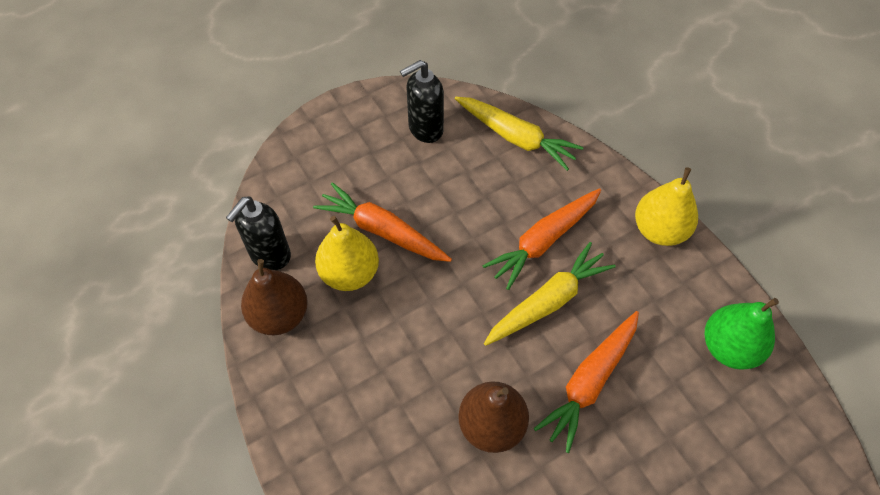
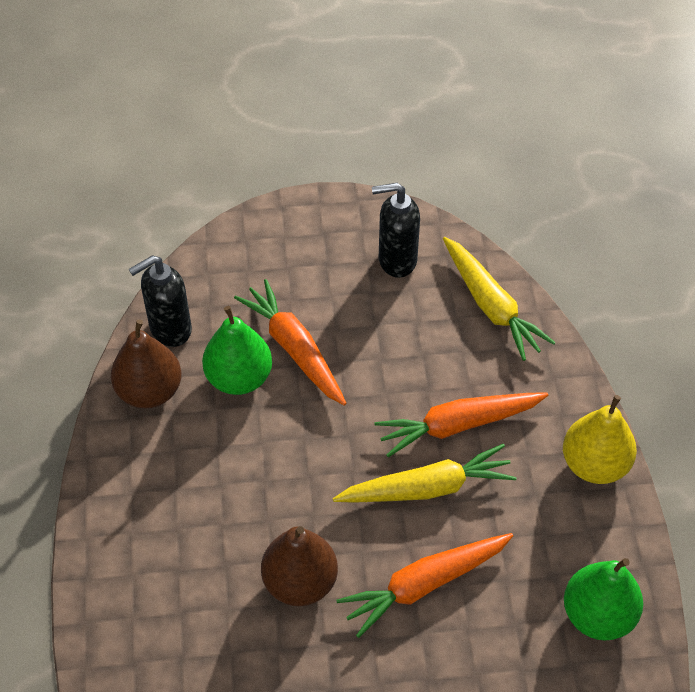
camera: 25 degrees right, 5 degrees down
yellow pear [315,216,379,291] -> green pear [202,306,272,395]

